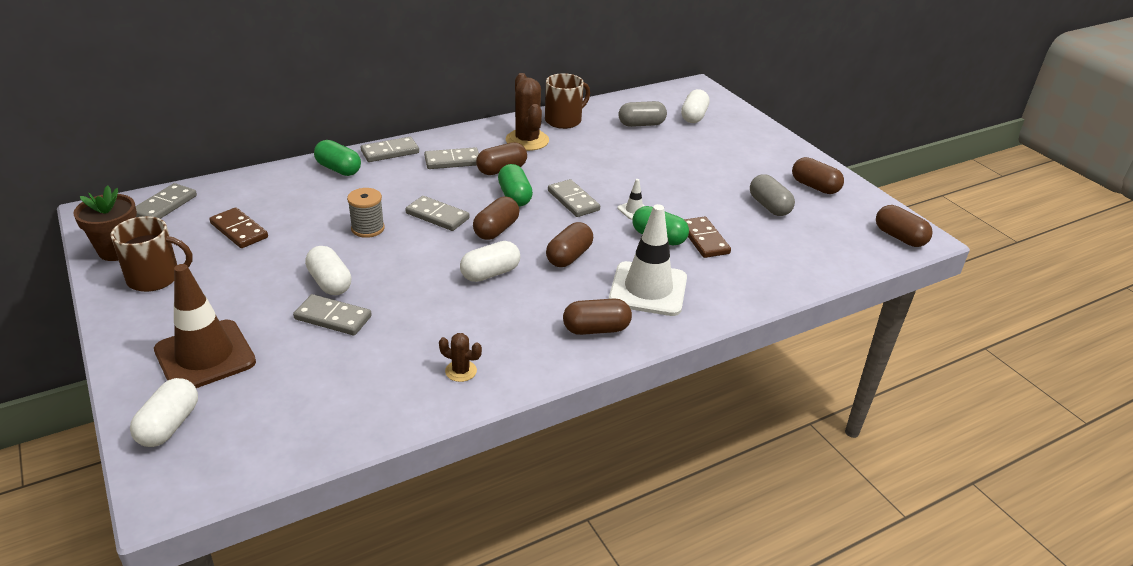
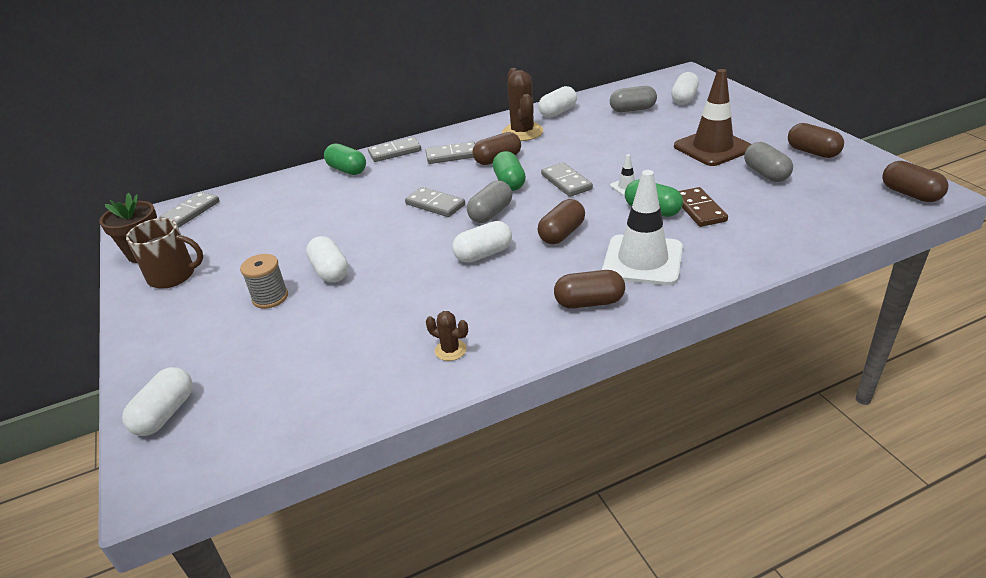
camera: 10 degrees right, 0 degrees up
brown traffic cone [154,264,256,388] -> brown traffic cone moved to [674,69,751,166]
brown domino [209,207,268,248] -> none
grey domino [293,294,372,335] -> none
grey spool [347,188,385,238] -> grey spool moved to [240,254,288,309]
brown capsule [473,197,520,240] -> grey capsule [467,181,512,223]
brown mug [545,73,590,129] -> white capsule [538,86,577,118]

